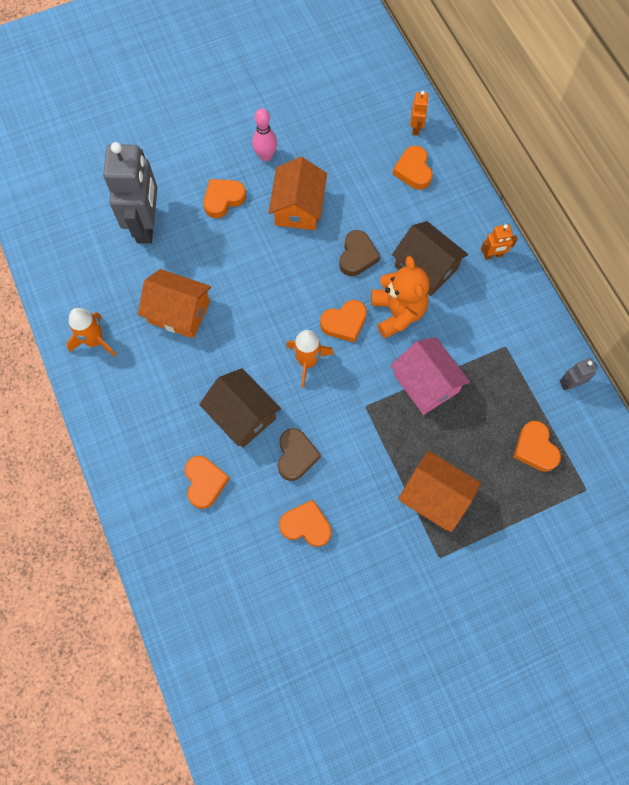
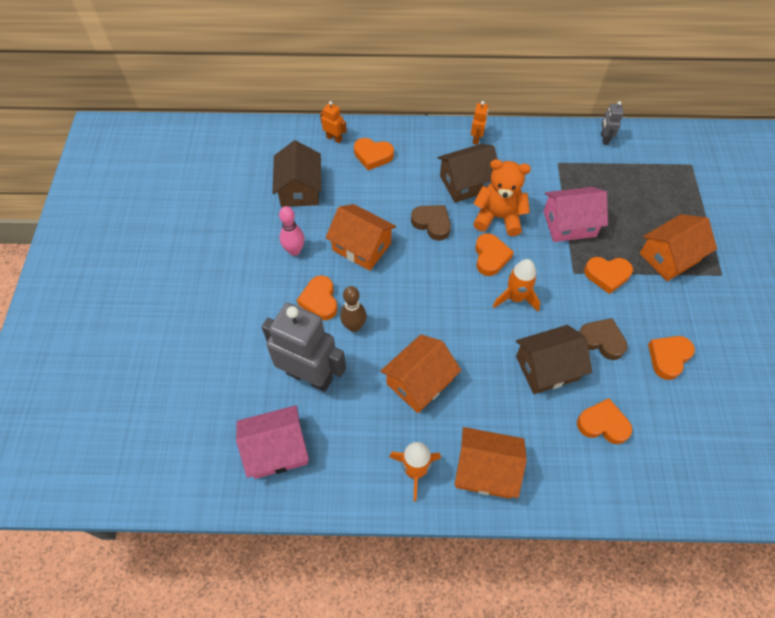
camera: 65 degrees left, 10 degrees down
orange heart [513,421,561,472] -> orange heart moved to [584,257,633,294]
none -> pink house [236,405,309,479]
none -> brown house [273,140,321,207]
none -> brown bowling pin [340,286,366,332]
none -> orange house [454,427,527,499]

